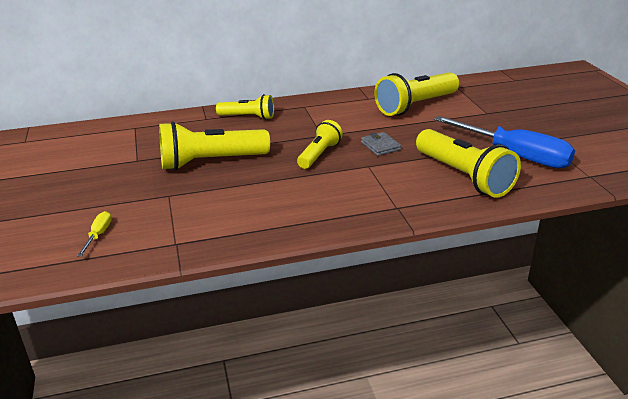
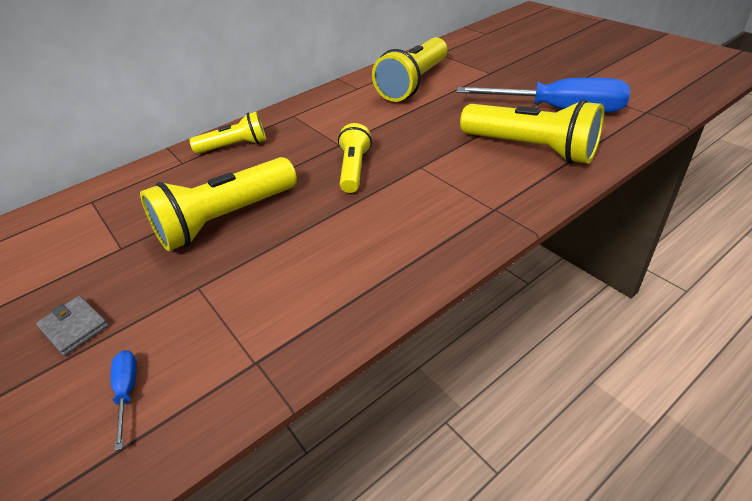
camera: 20 degrees left, 10 degrees up
yellow screwdriver [77,211,112,257] -> blue screwdriver [111,350,137,451]
grey wallet [361,132,401,156] -> grey wallet moved to [36,296,108,356]

